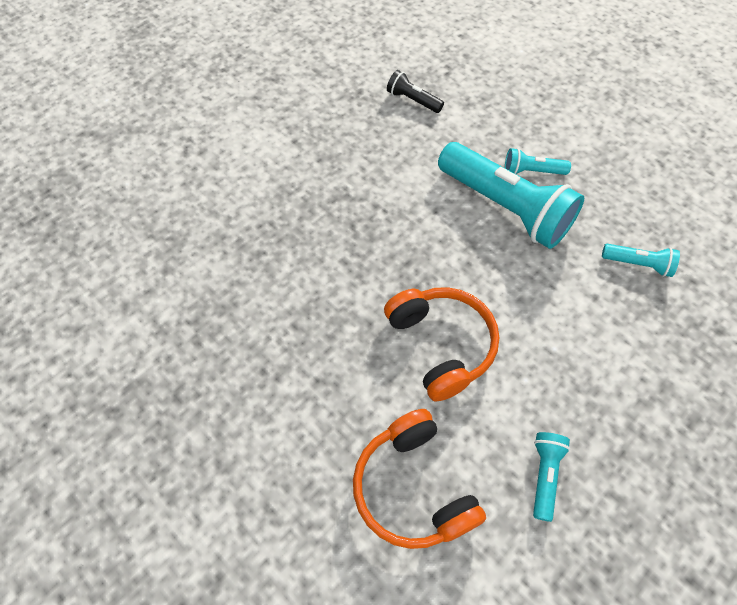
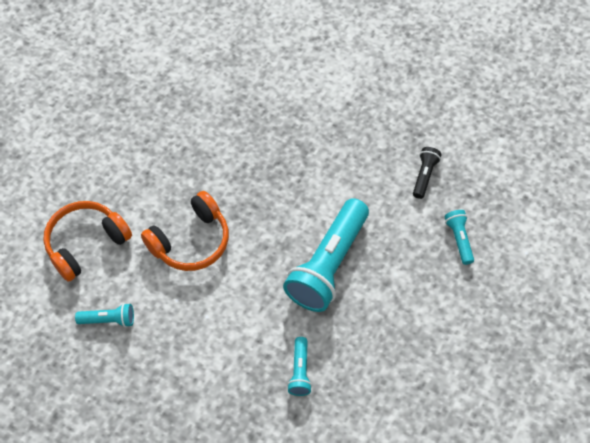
camera: 75 degrees right, 0 degrees up
turquoise flashlight [505,148,571,175] -> turquoise flashlight moved to [444,210,474,265]

